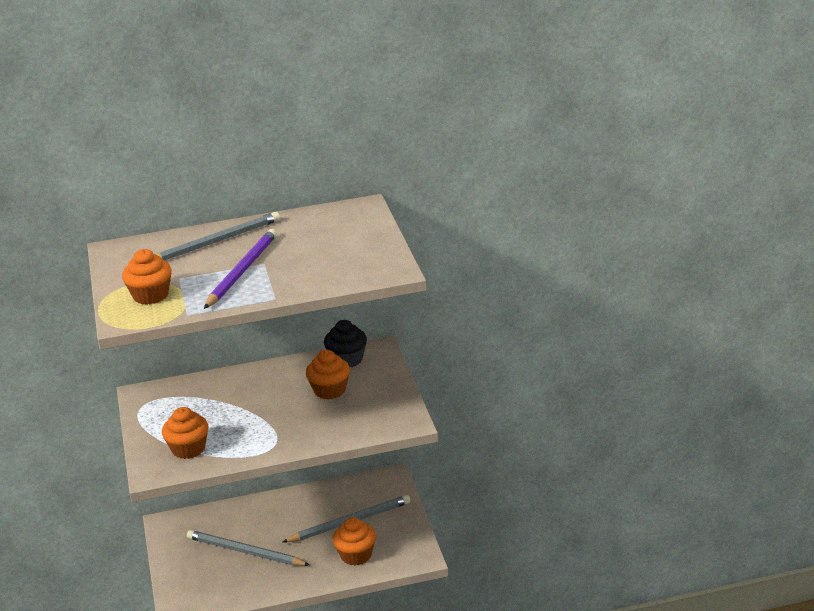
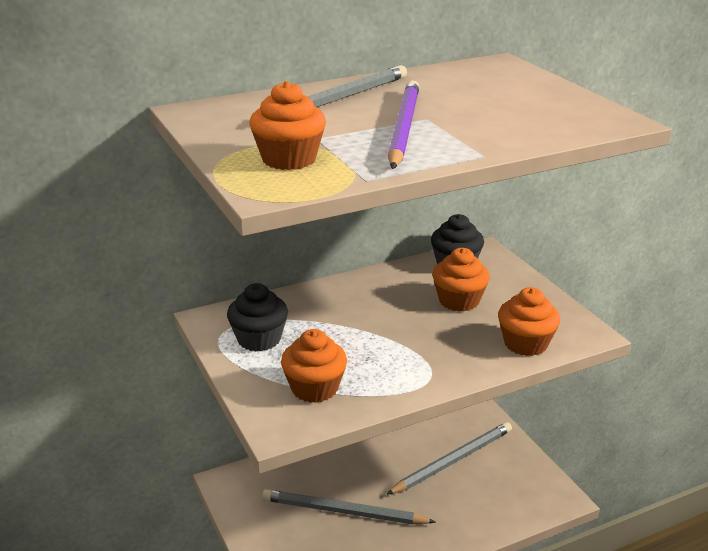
camera: 15 degrees left, 0 degrees up
orange cupcake [333,517,376,566] -> orange cupcake moved to [498,287,560,356]
none -> black cupcake [227,283,288,352]

